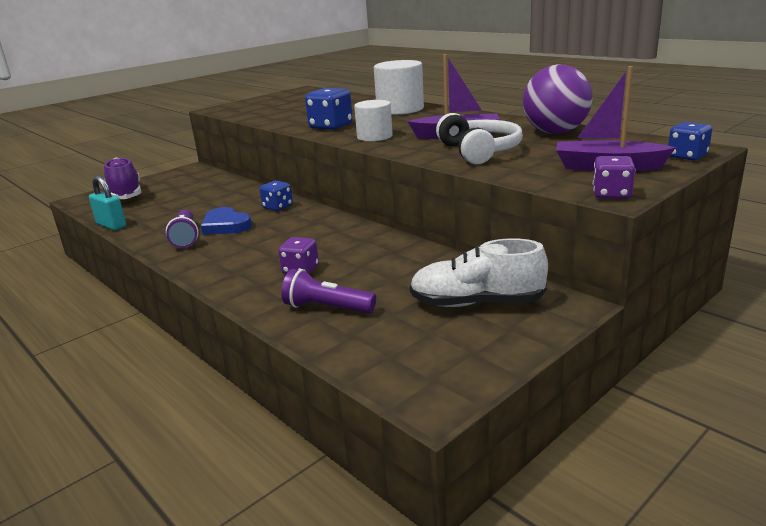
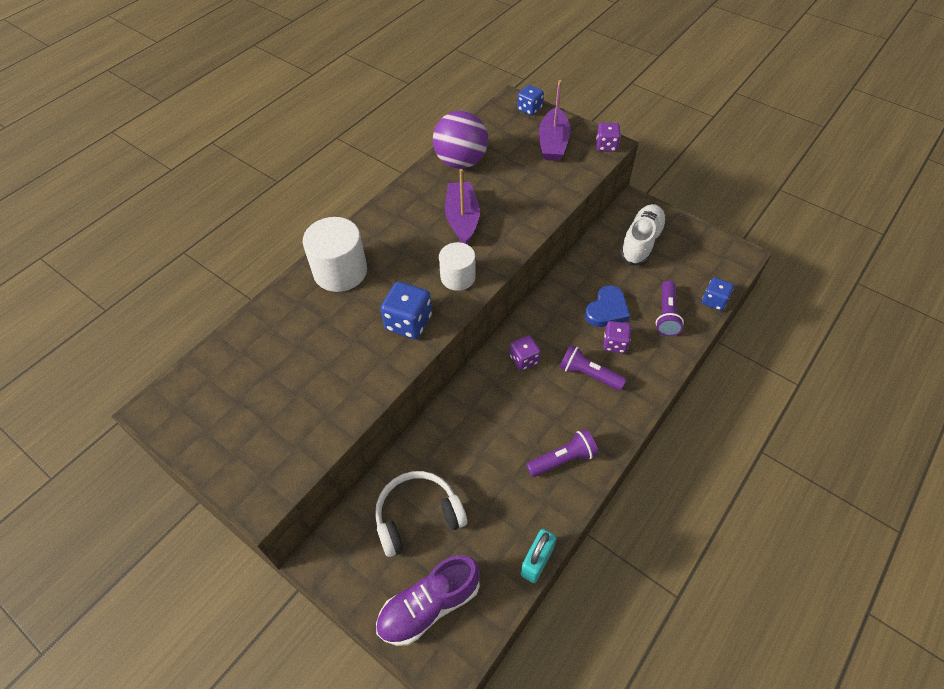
camera: 100 degrees left, 30 degrees up
blue heart [201,207,252,235] -> blue heart moved to [585,285,630,327]
blue dice [259,180,293,211] -> blue dice moved to [702,277,734,311]
white shoe [410,238,548,307] -> white shoe turned 150 degrees counterclockwise [620,204,667,266]
white headphones [436,113,523,164] -> white headphones moved to [375,471,467,557]
none -> purple dice [510,335,541,371]
none -> purple flashlight [559,345,626,390]

